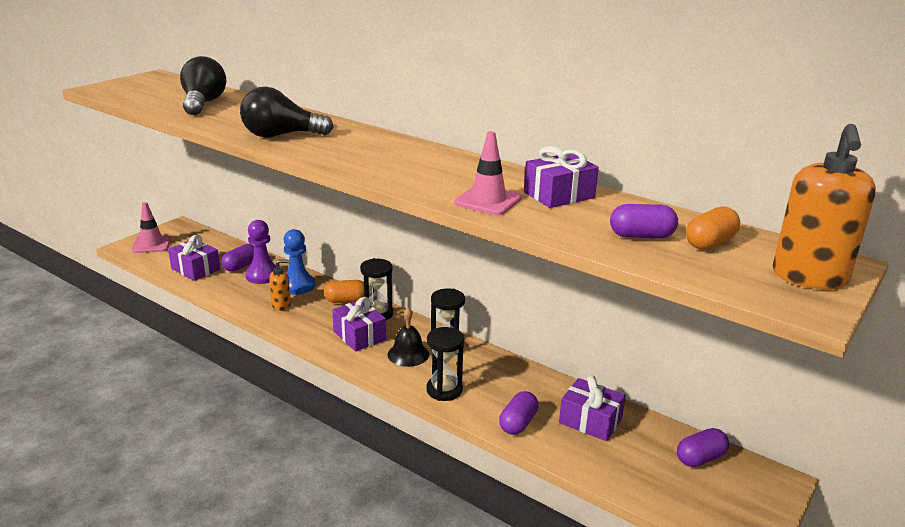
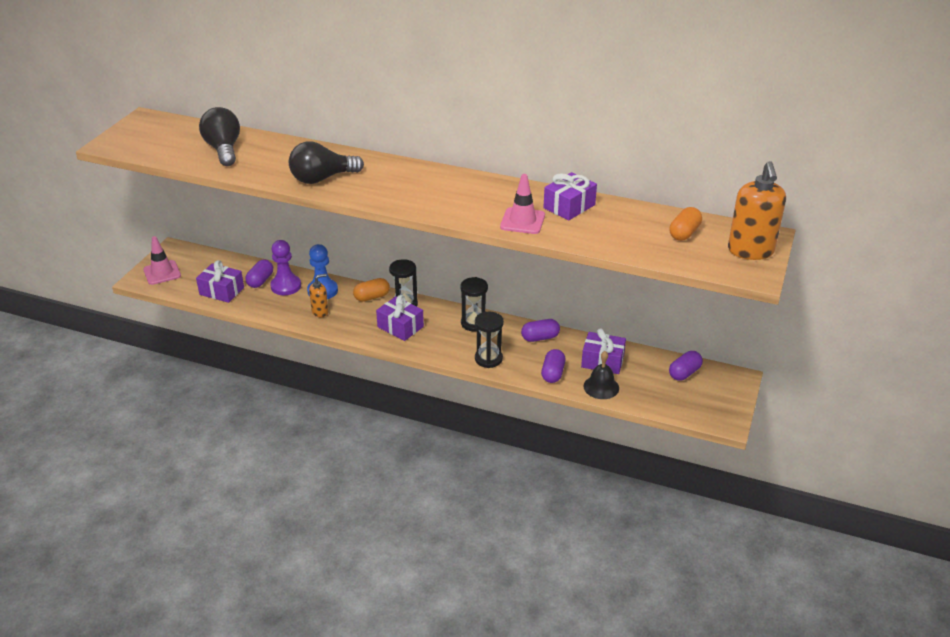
camera: 15 degrees left, 10 degrees up
black bell [388,307,429,367] -> black bell moved to [583,351,619,399]
purple capsule [610,204,678,238] -> purple capsule moved to [521,319,560,342]

